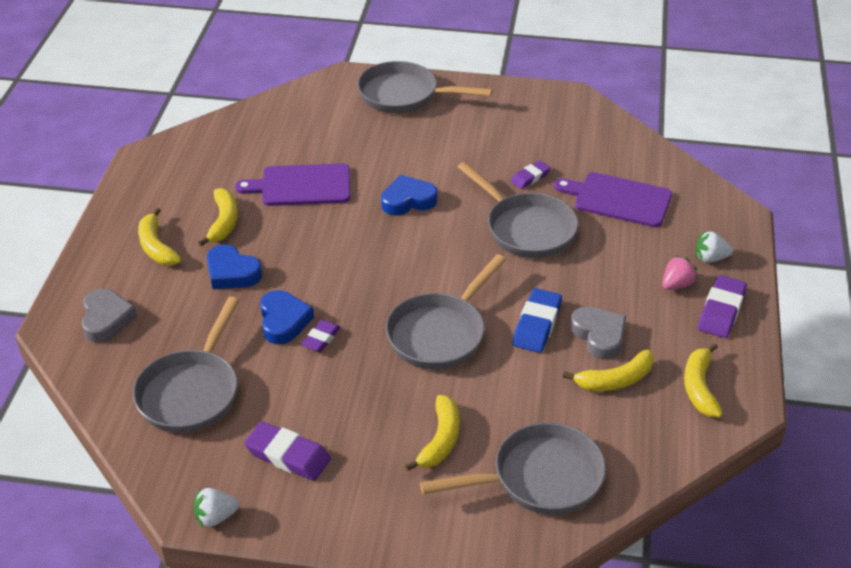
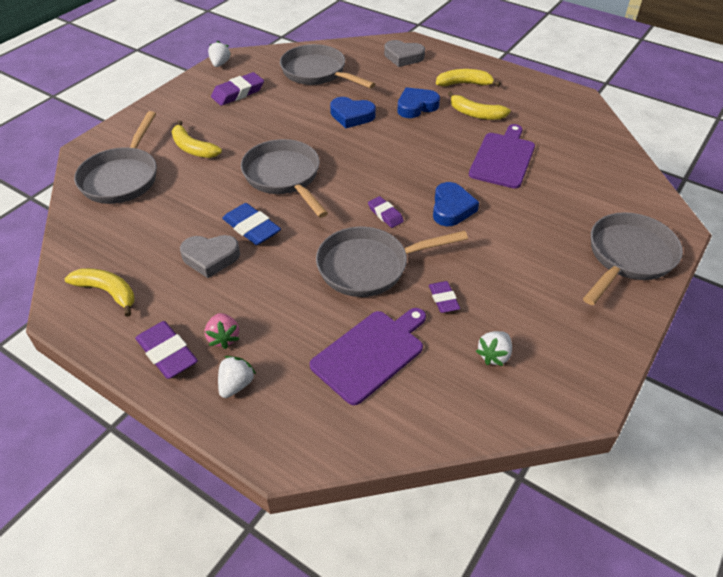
camera: 115 degrees right, 5 degrees up
purple eraser [301,320,341,352] -> purple eraser moved to [368,196,404,228]
yellow banana [563,350,654,391] -> none
none -> white strawberry [476,331,512,366]

